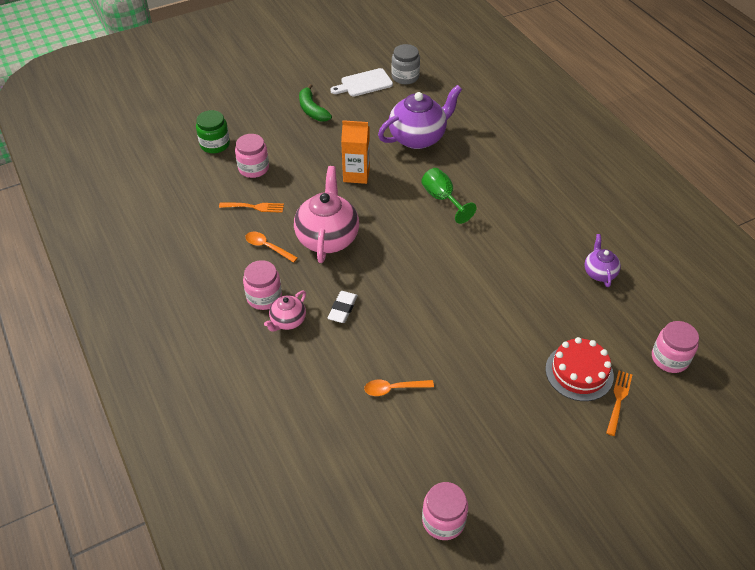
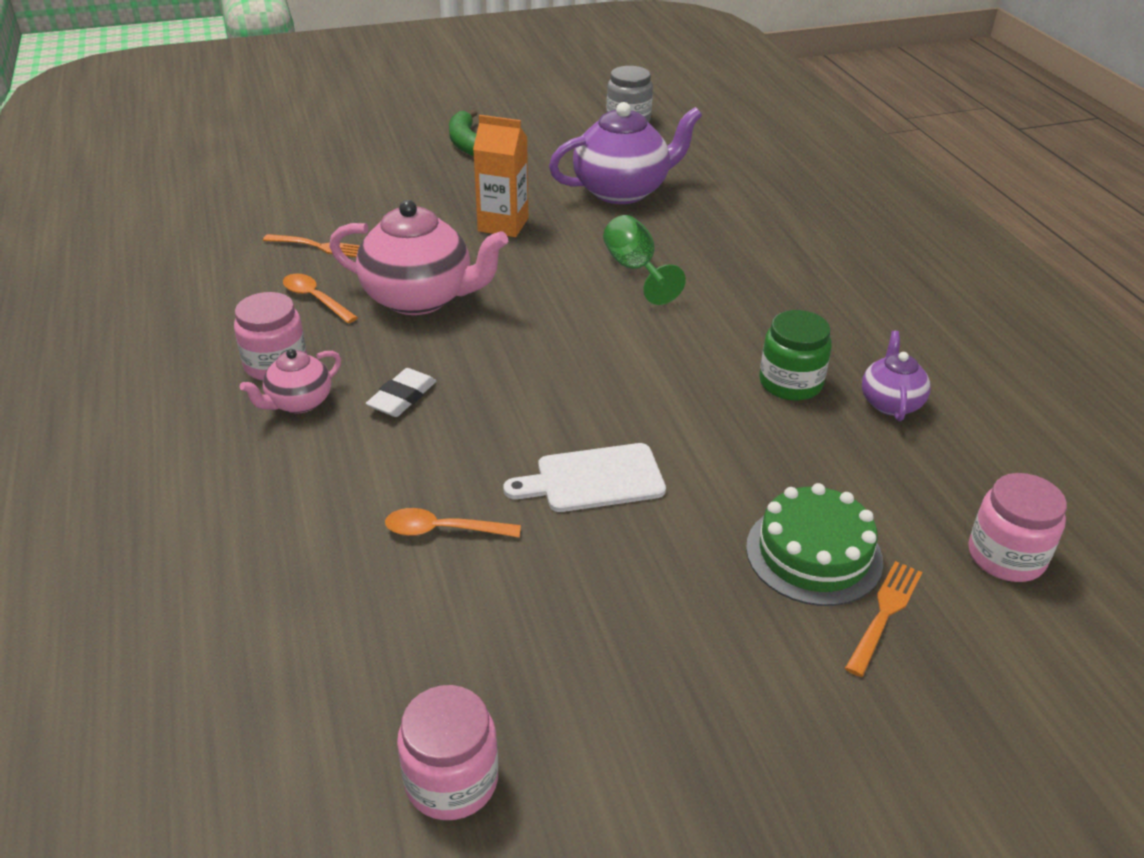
camera: 10 degrees right, 10 degrees down
green jar [196,110,230,153] -> green jar moved to [759,310,832,401]
pink jar [235,134,269,178] -> none
pink teapot [294,166,359,263] -> pink teapot turned 90 degrees clockwise [329,200,508,315]
white cutting board [330,68,393,97] -> white cutting board moved to [503,443,666,512]
red cake [545,337,614,401] -> green cake [746,483,883,606]

